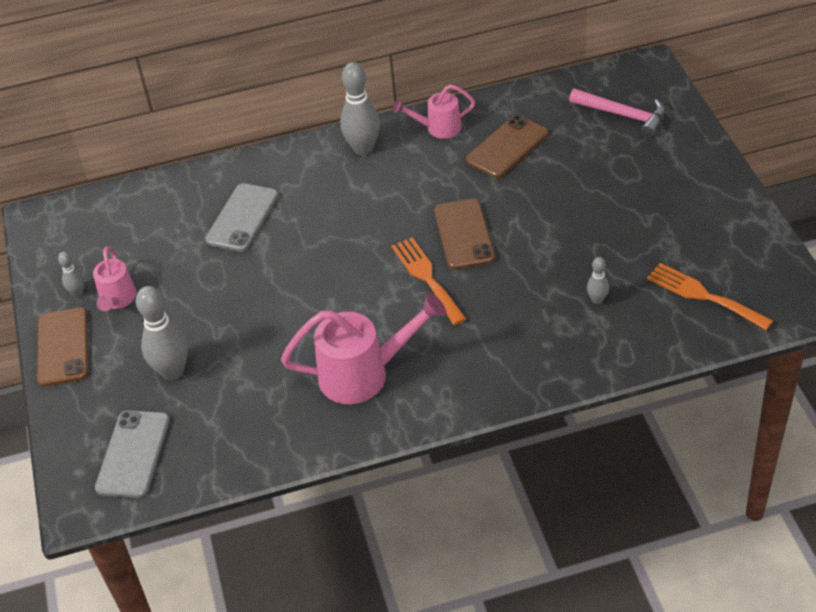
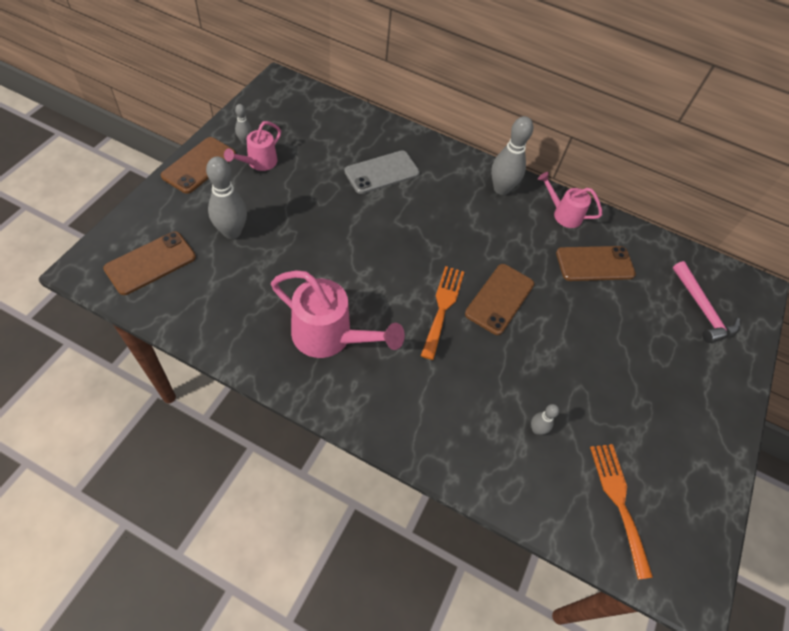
camera: 30 degrees right, 10 degrees up
grey phone [95,410,170,498] -> brown phone [103,232,196,295]

